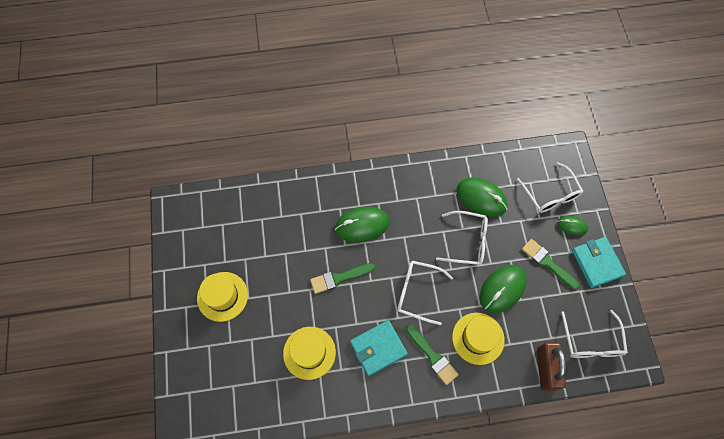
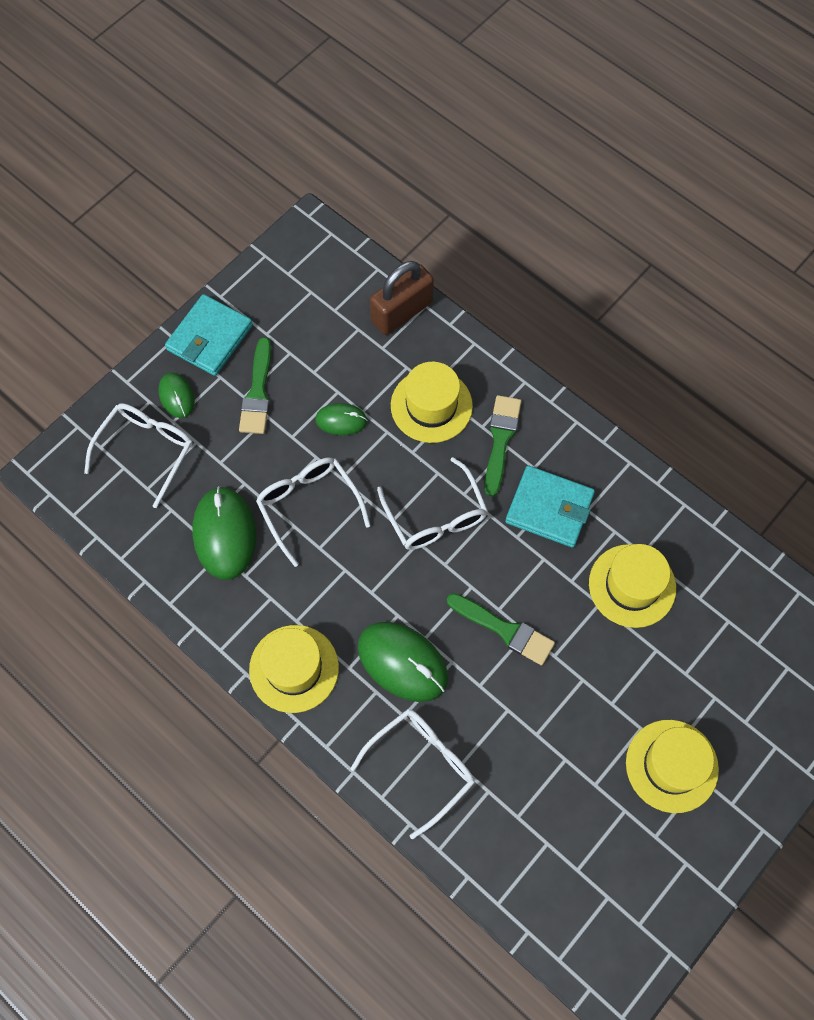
camera: 130 degrees left, 0 degrees up
green mouse [480,265,527,313] -> green mouse [315,403,368,435], size x0.56
white glasses [561,310,628,358] -> white glasses moved to [351,709,475,839]
none -> yellow hat [249,625,339,713]

